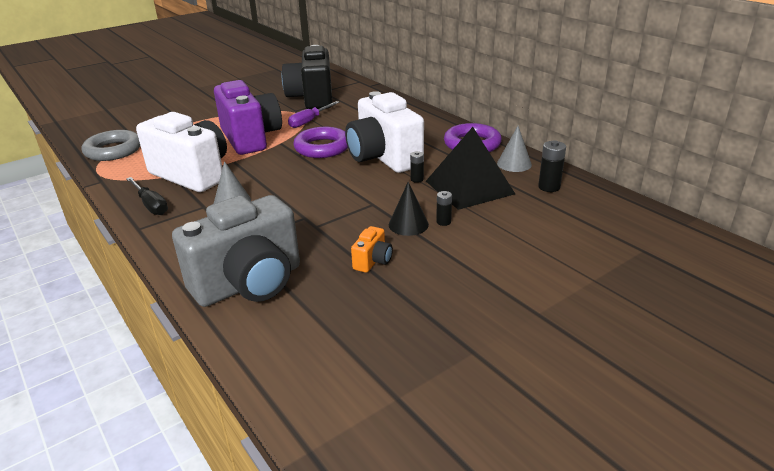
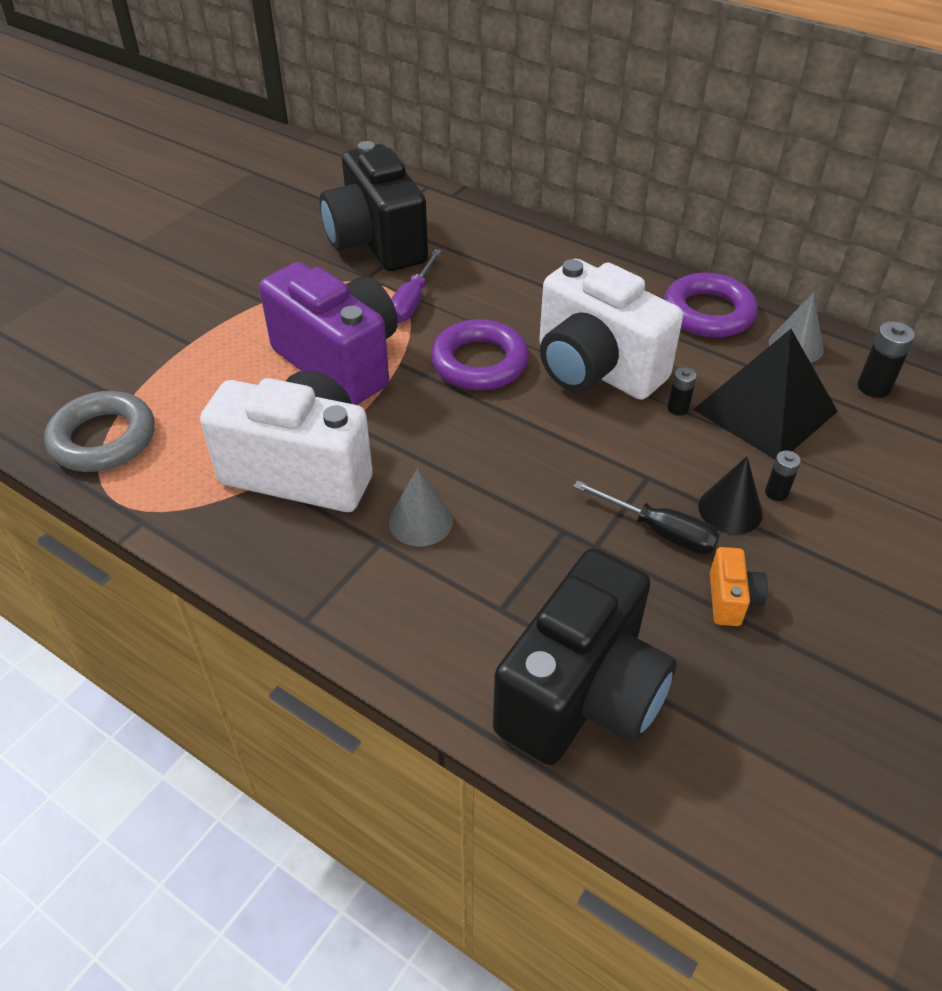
camera: 20 degrees left, 15 degrees up
black screwdriver [126,177,168,215] -> black screwdriver moved to [573,480,720,554]
grey camera [172,195,300,307] -> black camera [493,548,677,765]

